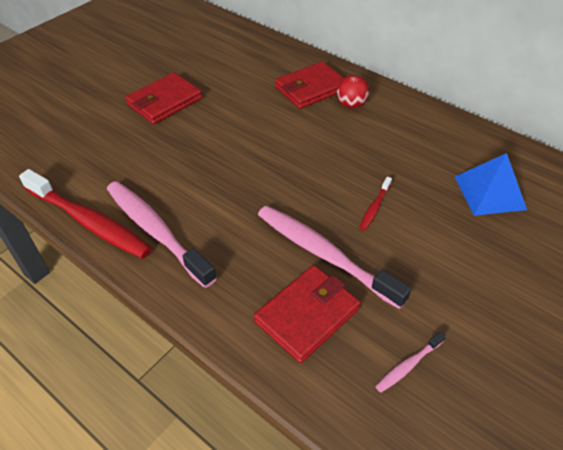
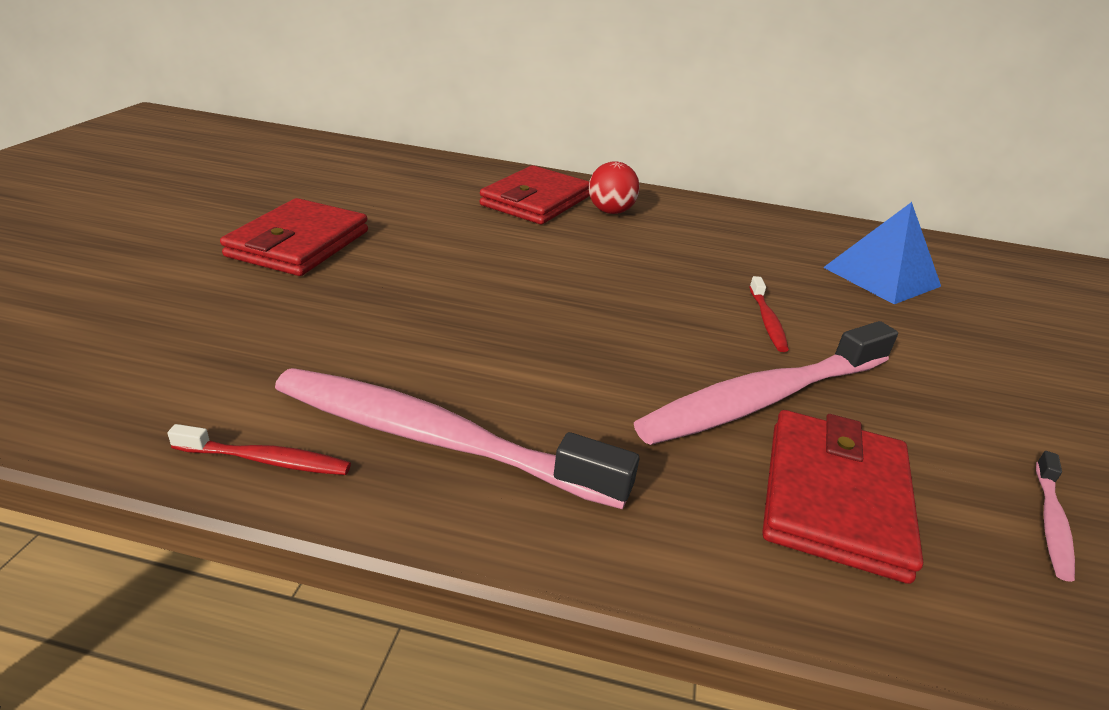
camera: 30 degrees left, 15 degrees down
red toothbrush [19,169,152,259] -> red toothbrush [167,424,351,475], size x0.44
pink toothbrush [258,206,411,309] -> pink toothbrush turned 45 degrees counterclockwise [634,321,898,445]

